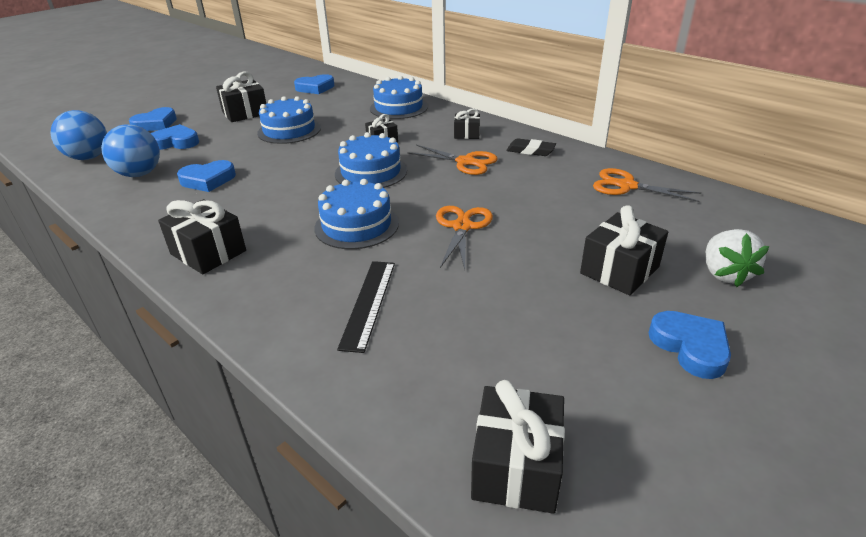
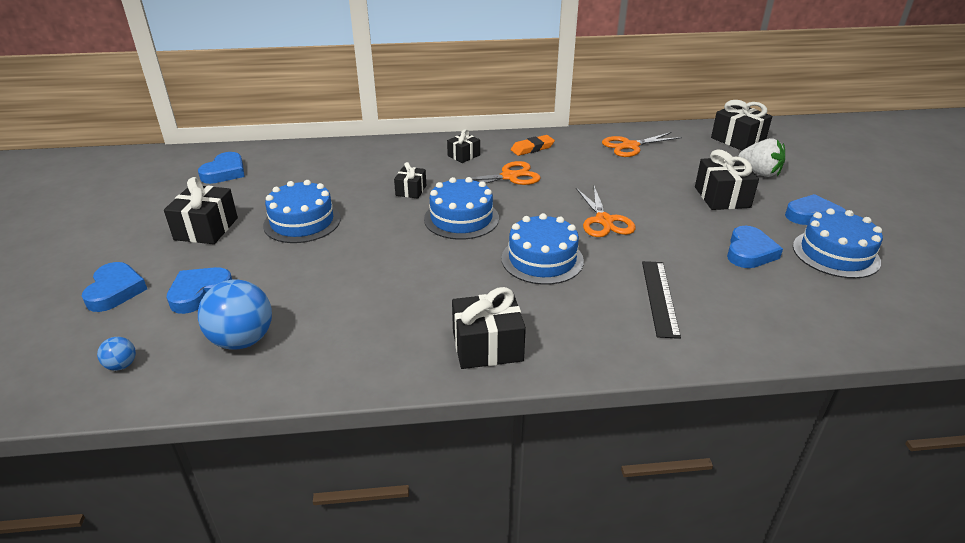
camera: 50 degrees left, 0 degrees up
blue ball [50,110,107,160] -> blue ball [97,337,136,371], size x0.47
blue heart [177,160,236,192] -> blue heart moved to [727,226,783,268]
black ruler [337,261,395,353] -> black ruler turned 45 degrees clockwise [642,261,681,339]
blue cake [370,76,428,119] -> blue cake moved to [793,208,883,278]
orange scissors [436,206,493,269] -> orange scissors turned 150 degrees counterclockwise [576,186,635,237]
black gift [471,380,565,514] -> black gift moved to [711,100,772,151]
black eraser [506,138,556,156] -> orange eraser [511,135,555,156]

